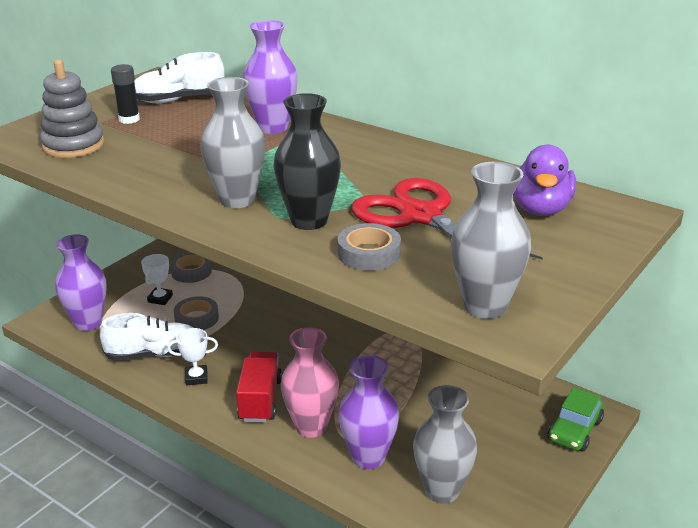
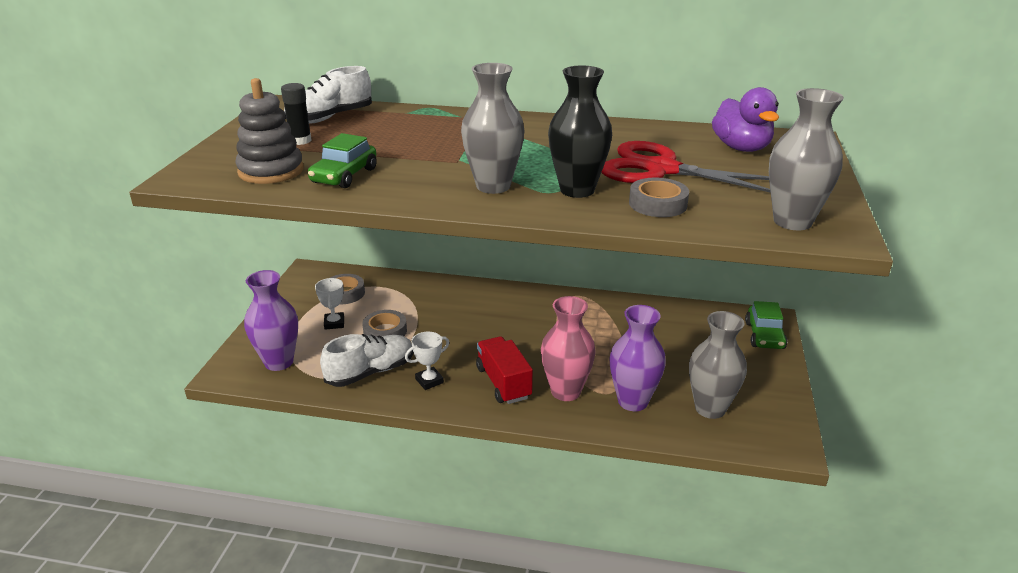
camera: 25 degrees left, 0 degrees up
purple vase [243,20,298,134] -> none
none -> green car [308,133,377,188]

